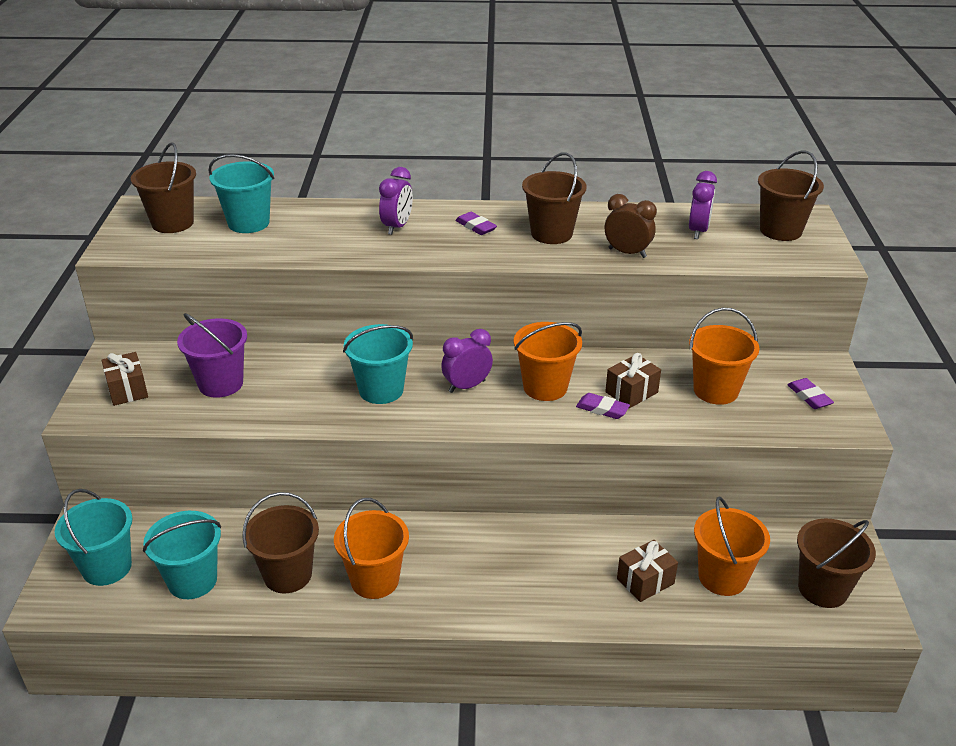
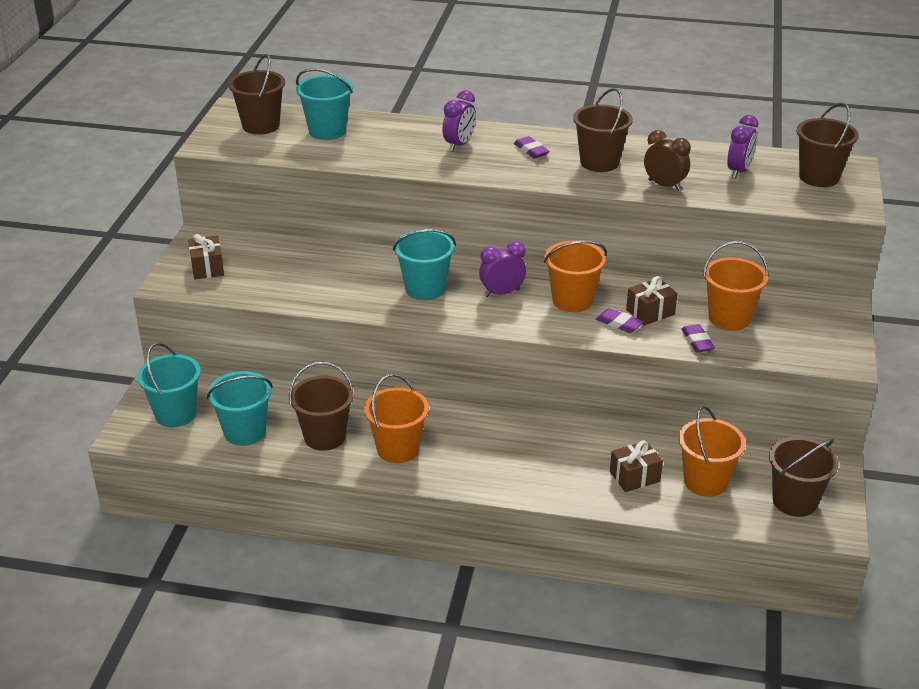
camera: 10 degrees right, 0 degrees up
purple bucket [177,313,247,398] -> none
purple eraser [787,378,834,409] -> purple eraser moved to [681,324,715,353]

